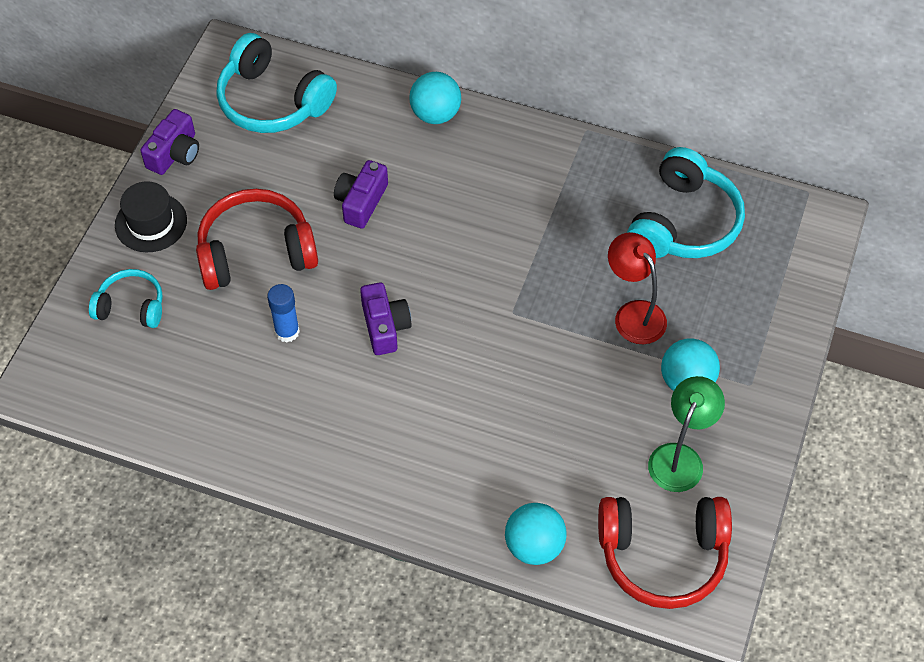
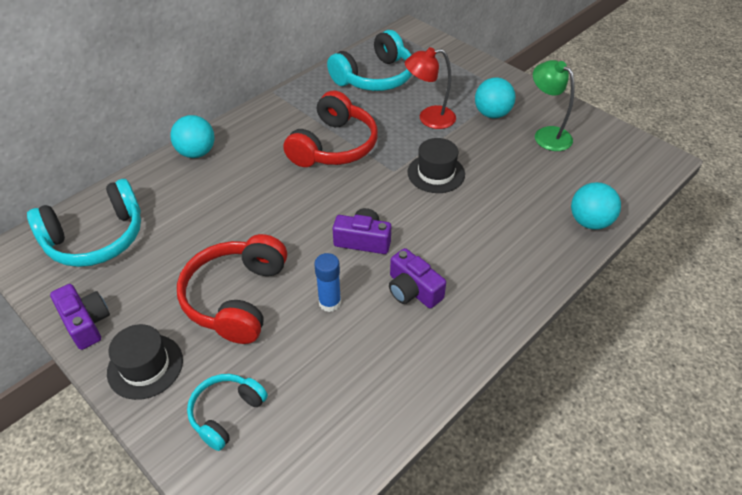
camera: 65 degrees left, 10 degrees down
purple camera [334,160,388,229] -> purple camera moved to [389,248,446,308]
red headphones [598,497,732,609] -> red headphones moved to [283,90,378,167]
turquoise headphones [627,147,745,258] -> turquoise headphones turned 90 degrees clockwise [327,30,412,91]
none -> black hat [407,138,465,193]

